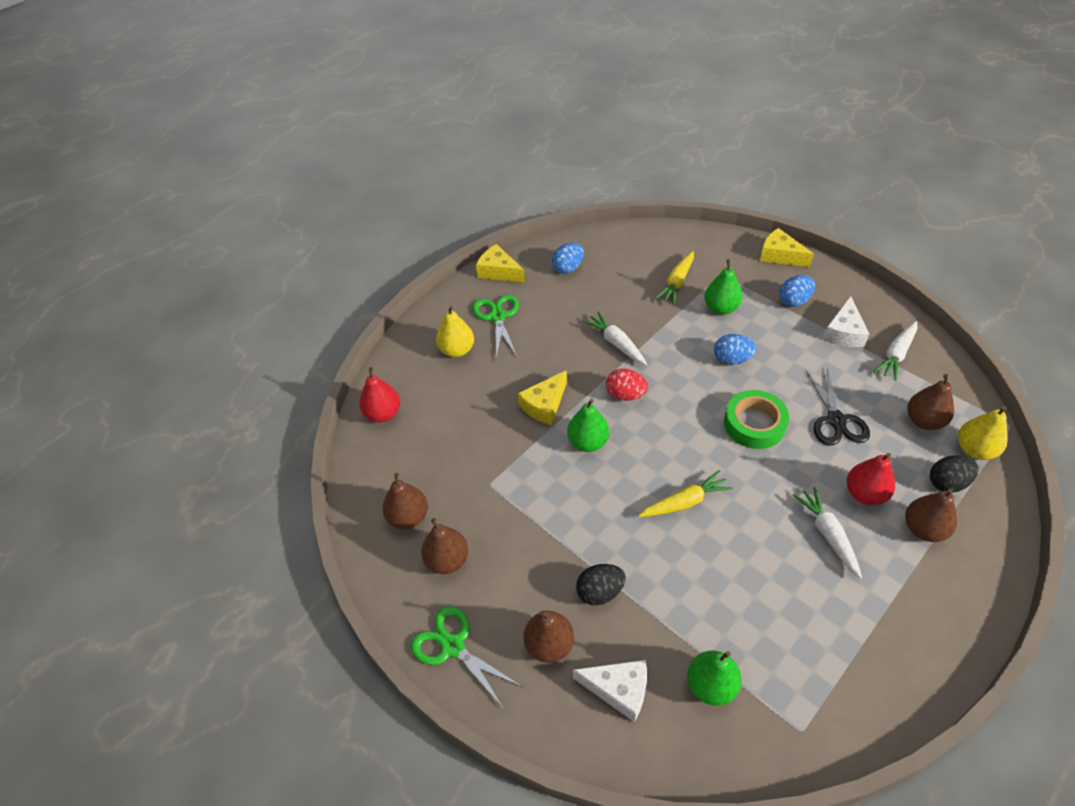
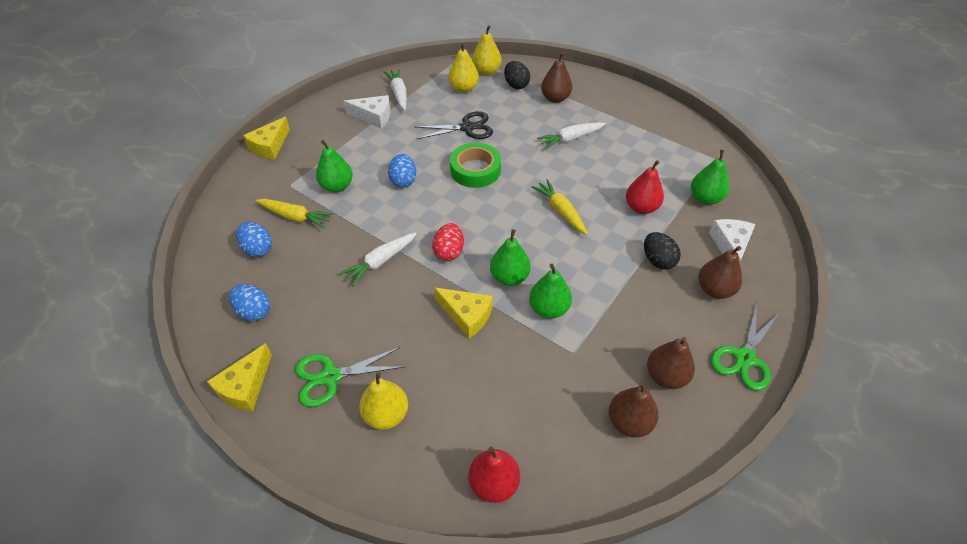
camera: 100 degrees left, 0 degrees up
blue egg [779,275,815,307] -> blue egg moved to [236,222,272,257]
red pear [847,453,895,505] -> red pear moved to [626,160,664,214]
white carrot [874,321,917,380] -> white carrot turned 135 degrees counterclockwise [384,69,407,110]
brown pear [907,374,954,430] -> yellow pear [448,43,479,93]
none -> green pear [529,264,572,319]

